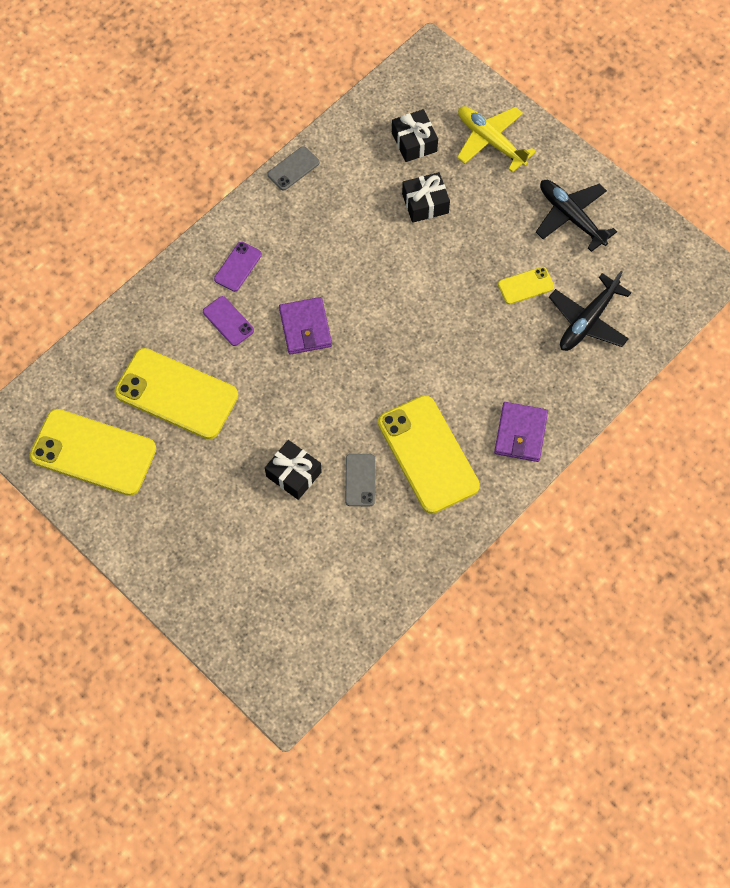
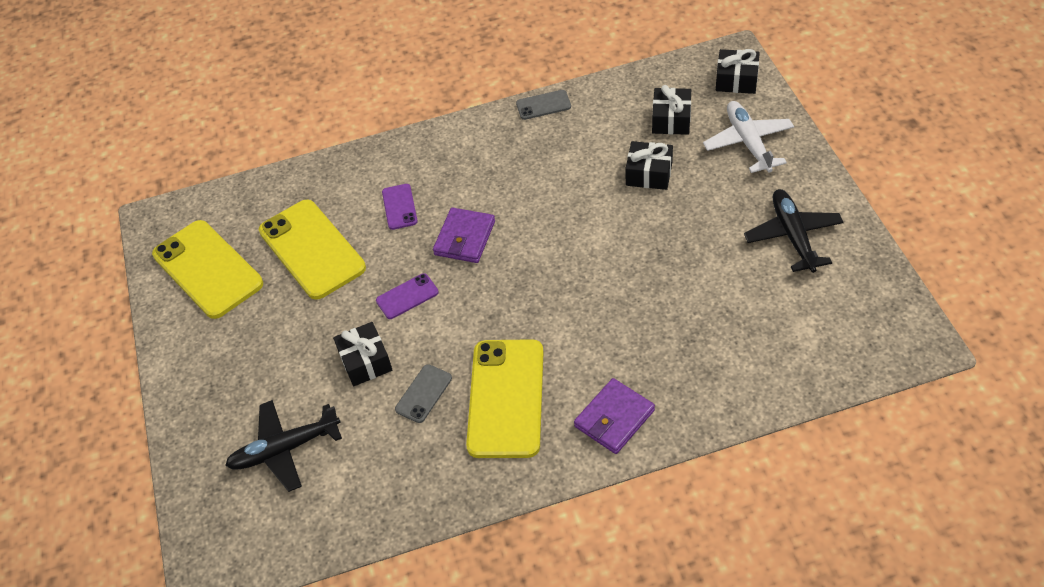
camera: 35 degrees right, 15 degrees down
purple phone [214,242,262,292] -> purple phone moved to [376,273,439,319]
yellow plane [457,106,536,173] -> white plane [703,101,794,173]
yellow phone [498,267,554,304] -> none
black plane [549,271,631,351] -> black plane moved to [225,400,342,492]
none -> black gift [716,49,760,94]

